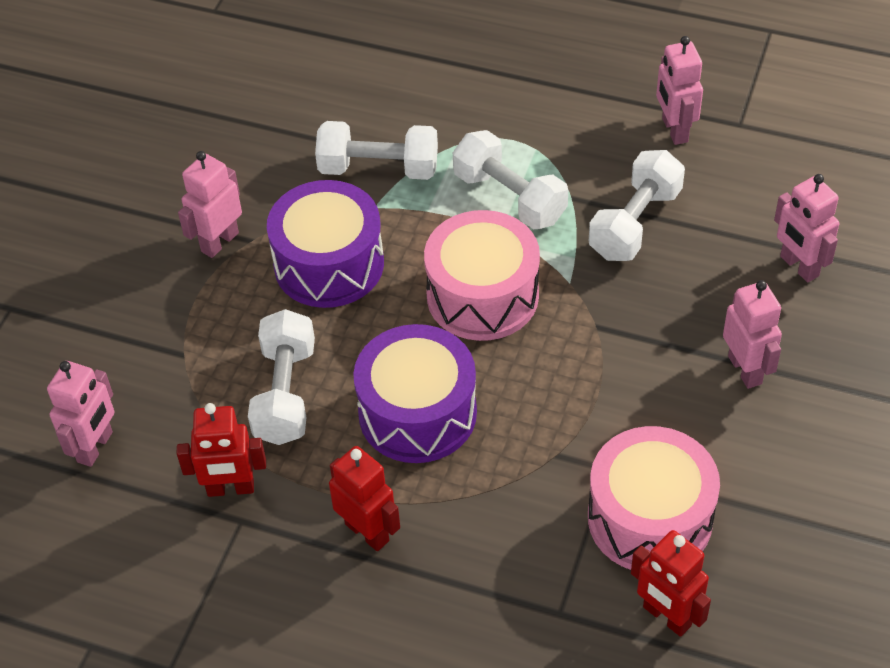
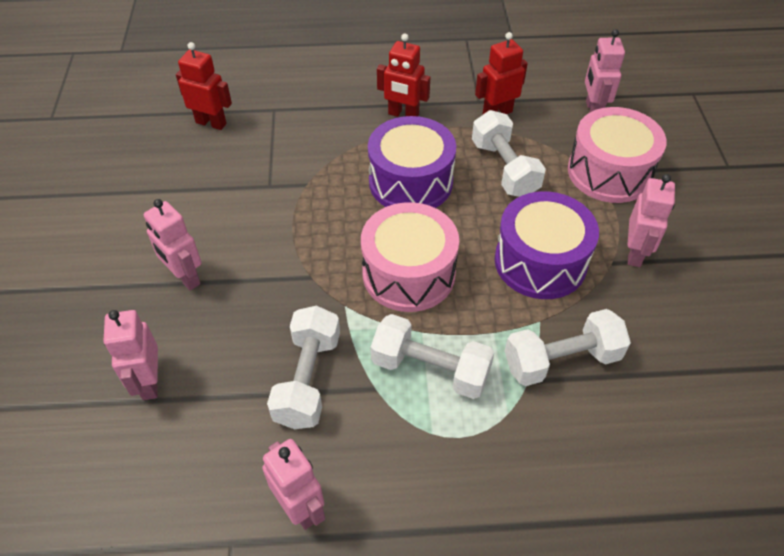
camera: 155 degrees right, 0 degrees up
pink drum [588,426,720,570] -> pink drum moved to [568,107,667,203]
pink robot [774,174,839,282] -> pink robot turned 135 degrees counterclockwise [103,310,158,400]

